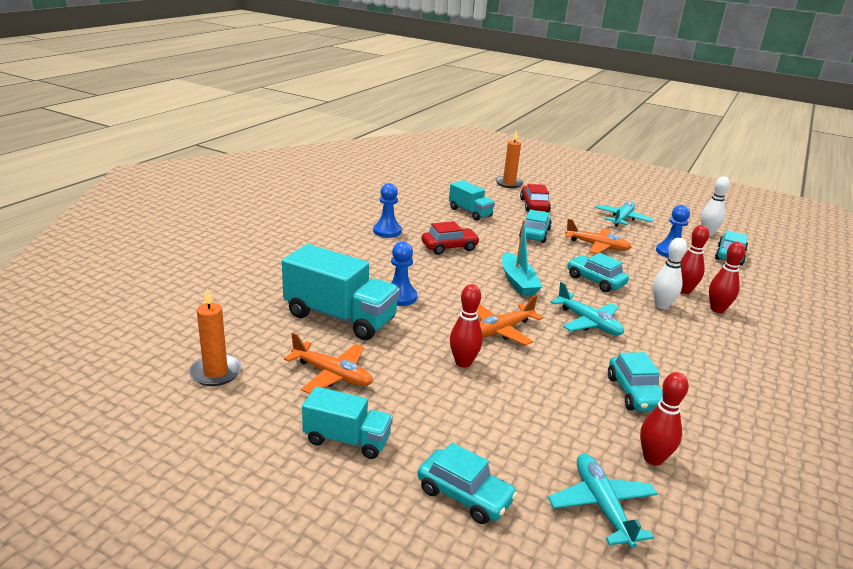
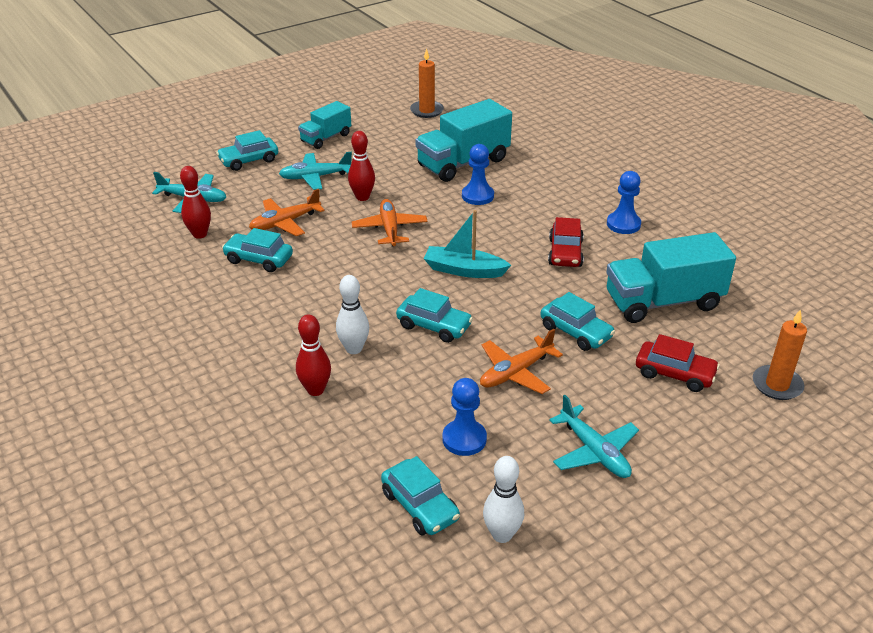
camera: 120 degrees right, 10 degrees up
orange plane [284,333,373,394] -> orange plane moved to [249,189,325,236]
turquoise truck [449,180,495,221] -> turquoise truck [606,232,736,323], size x1.70
turquoise plane [551,282,624,336] -> turquoise plane moved to [279,152,352,190]
turquoise car [567,253,629,292] -> turquoise car turned 45 degrees clockwise [396,288,473,343]
red bowling pin [680,225,709,294] -> none

